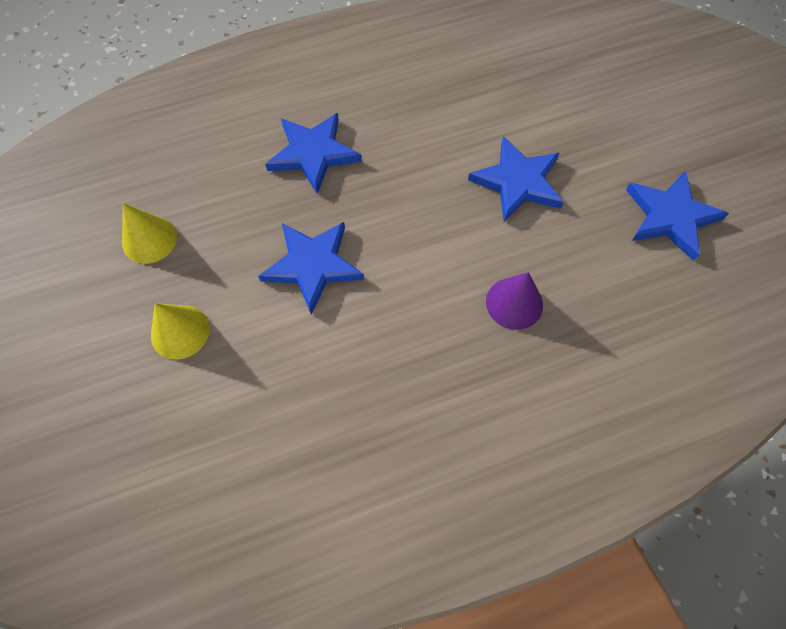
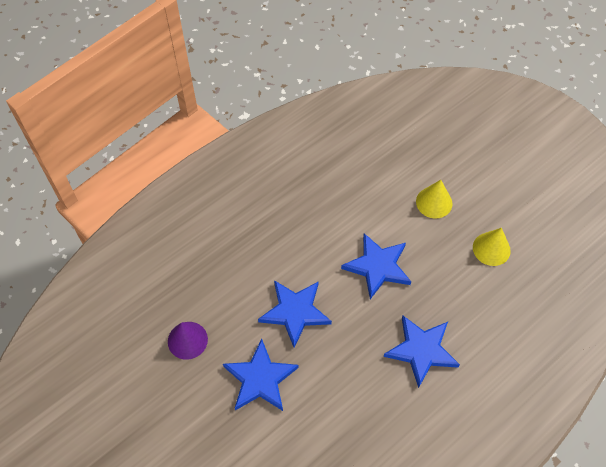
camera: 160 degrees right, 5 degrees down
purple cone [486,272,543,330] -> purple cone moved to [168,322,208,360]
blue star [626,171,729,261] -> blue star moved to [258,280,332,347]

